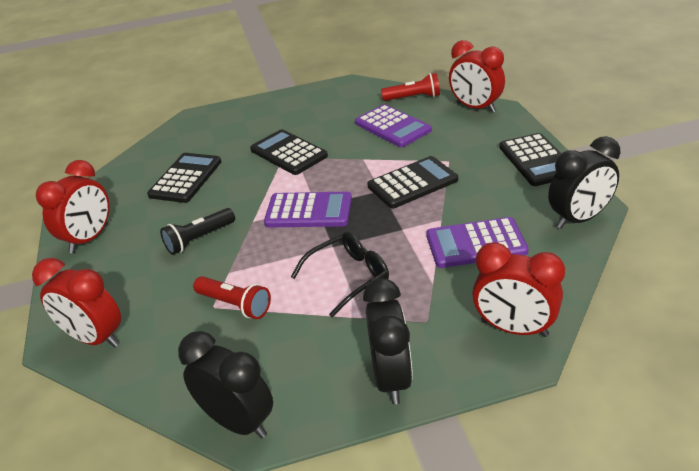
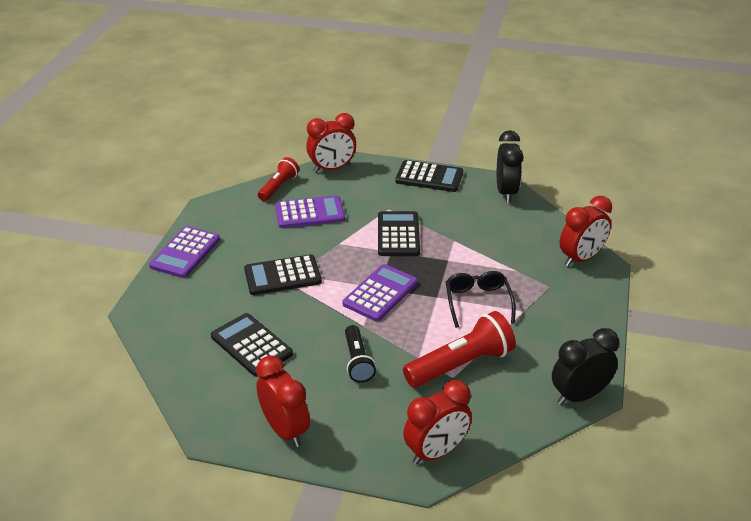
camera: 65 degrees left, 0 degrees up
red flashlight [193,276,271,319] -> red flashlight [403,311,516,388], size x1.63
black clock [363,278,413,404] -> none
purple calculator [426,217,529,268] -> purple calculator moved to [149,226,220,278]

